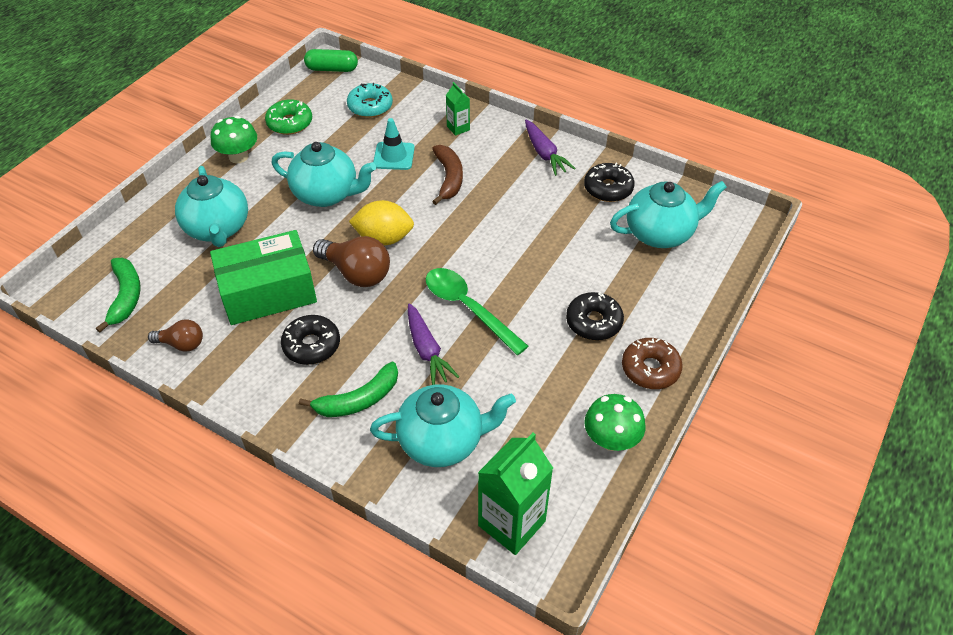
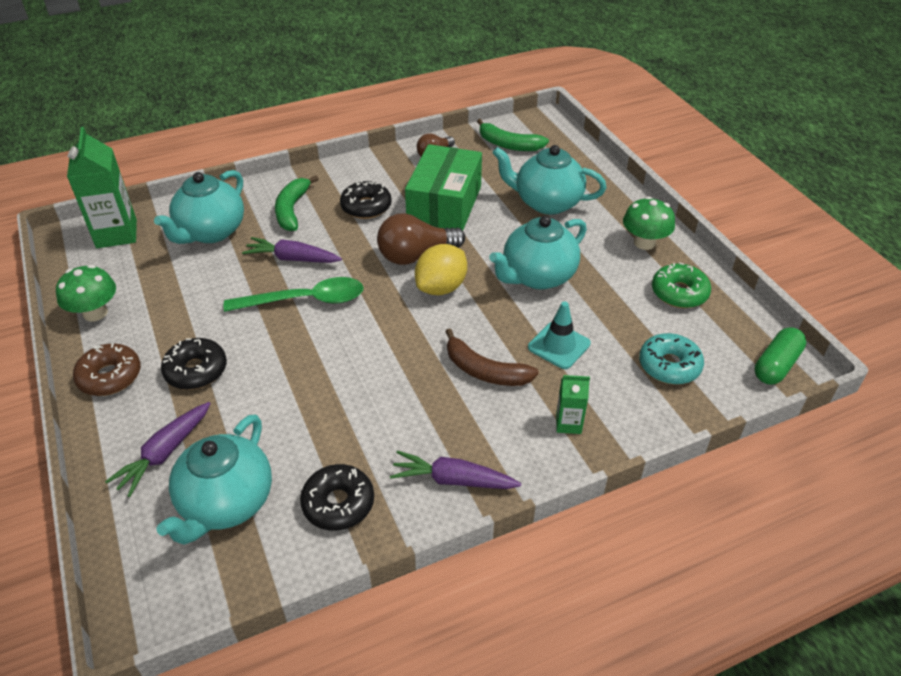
camera: 125 degrees right, 5 degrees down
none -> purple carrot [105,402,211,497]

